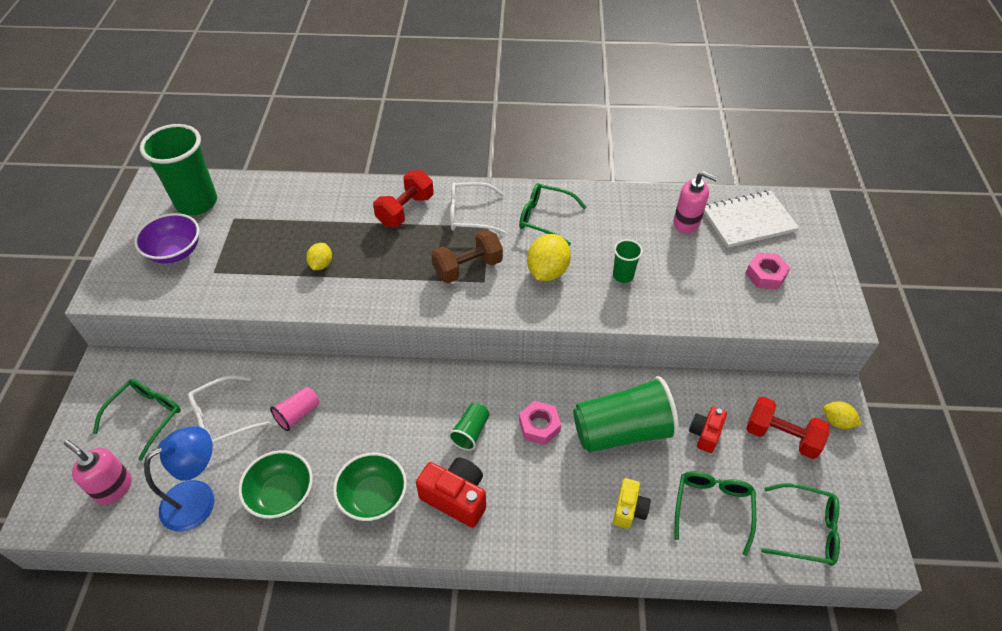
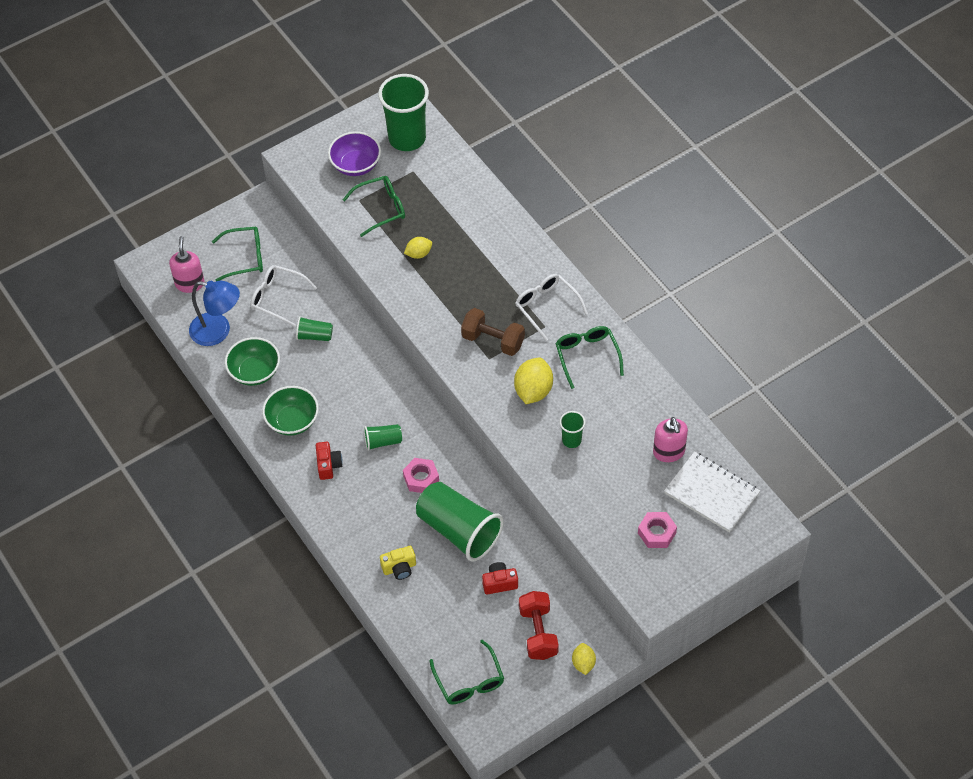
camera: 55 degrees right, 5 degrees up
pink cup [270,387,319,431] -> green cup [296,316,333,341]
red dumbbell [373,170,434,227] -> none
red camera [416,458,486,528] -> red camera [316,442,343,480], size x0.63
yellow lemon [527,234,571,281] -> yellow lemon turned 60 degrees counterclockwise [514,357,553,404]
green glasses [674,471,756,556] -> green glasses moved to [343,176,405,237]

